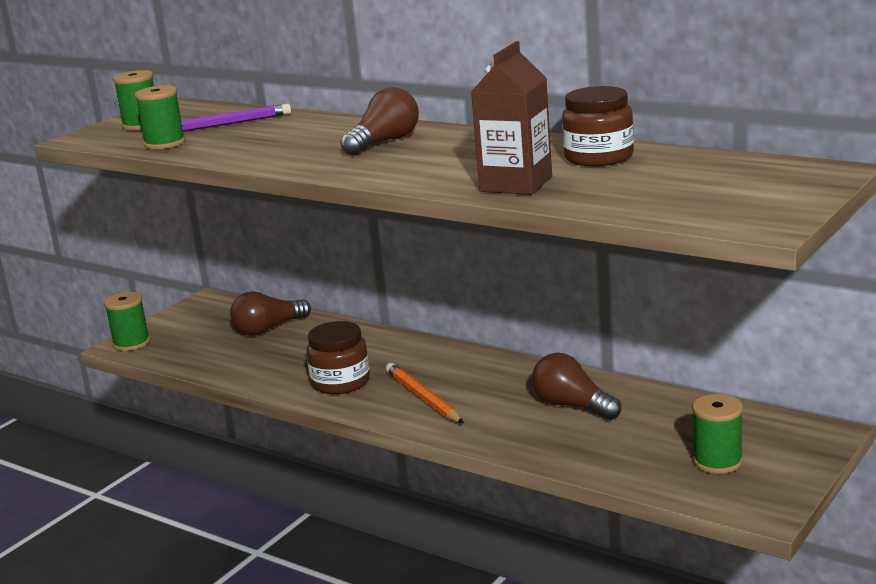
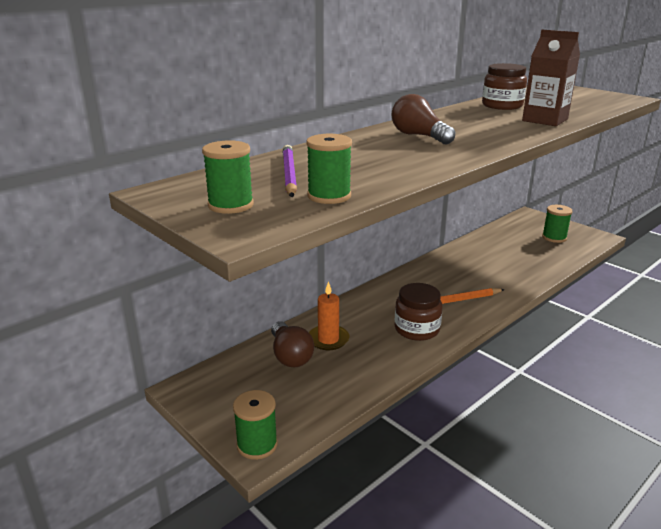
camera: 80 degrees left, 5 degrees up
brown light bulb [532,353,621,420] -> none
none -> orange candle [309,281,349,350]

